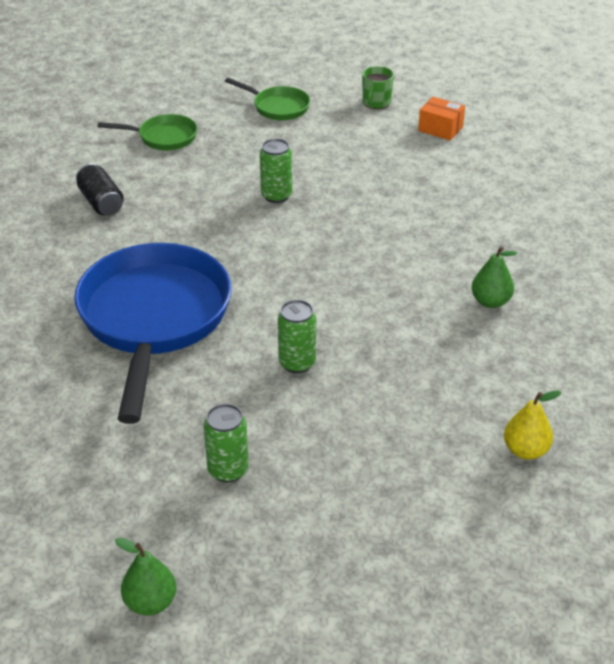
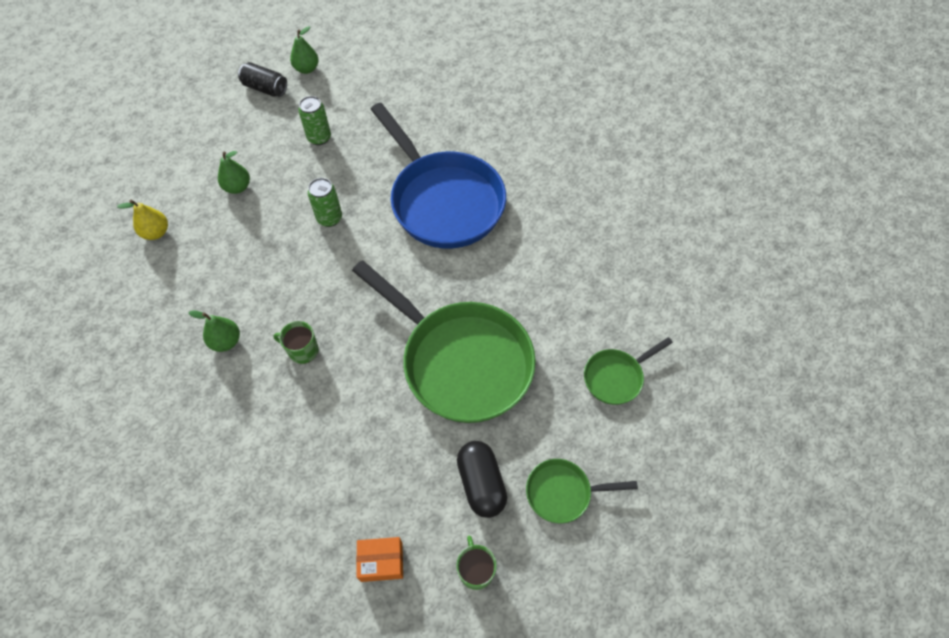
camera: 145 degrees right, 20 degrees up
black can [76,163,124,216] -> black can moved to [238,62,287,97]
green can [260,139,292,203] -> green pan [352,260,536,423]
none -> green pear [218,151,250,194]
none -> green mug [273,321,318,364]
none -> black capsule [457,441,507,518]

